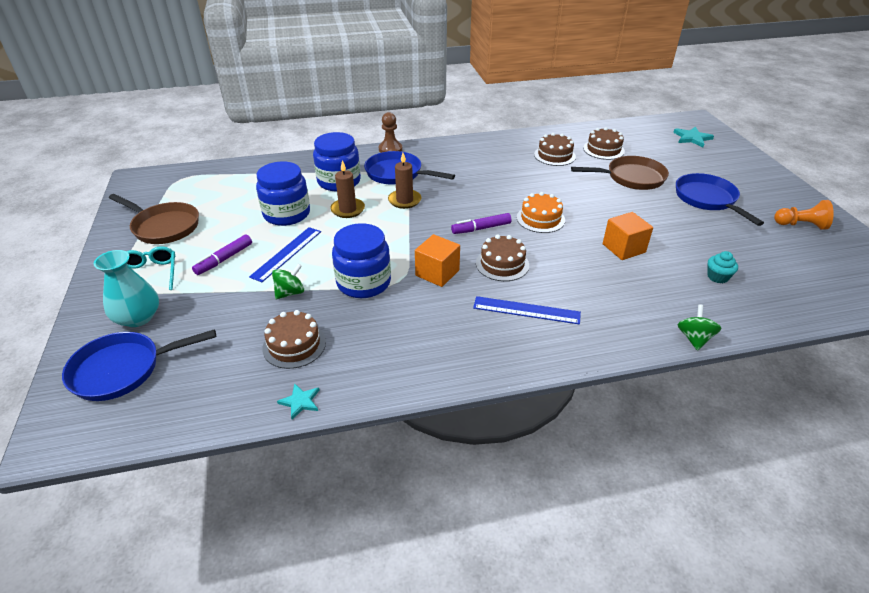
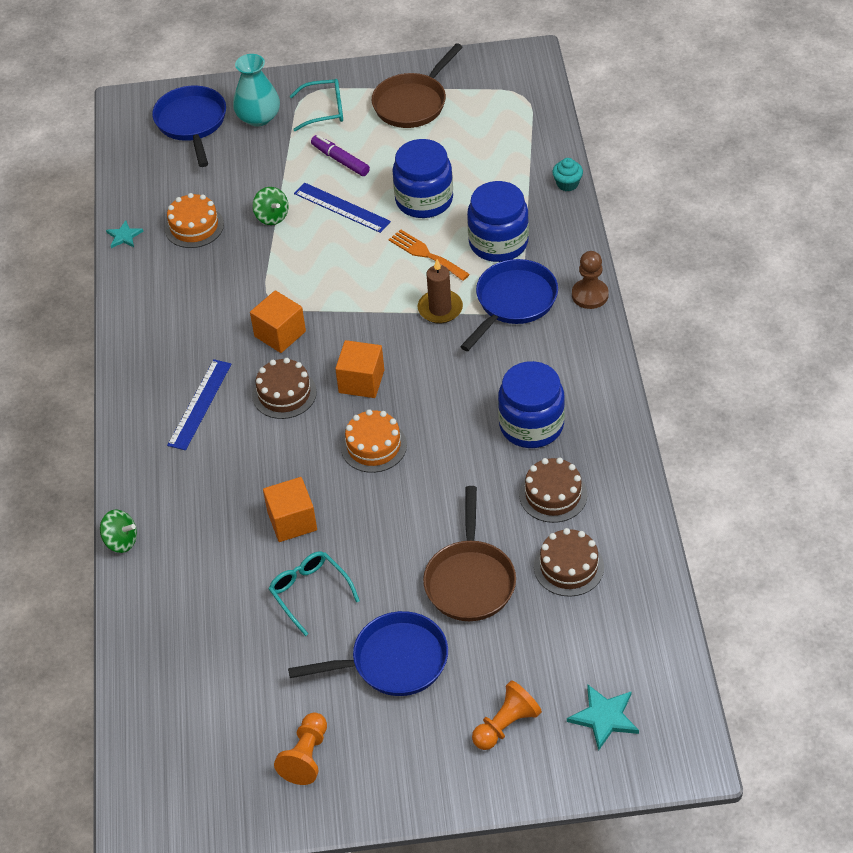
camera: 100 degrees right, 10 degrees up
brown cake [262,310,326,369] -> orange cake [165,193,224,248]
brown candle [330,160,365,218] -> orange fork [389,229,470,281]
blue jar [332,223,391,298] -> blue jar moved to [498,361,565,448]
purple marker [451,213,511,234] -> orange cube [335,340,384,398]
turquoise cupcake [707,251,738,283] -> turquoise cupcake moved to [552,158,583,192]
none -> turquoise glasses [269,551,360,636]
none -> orange pawn [472,680,542,750]

